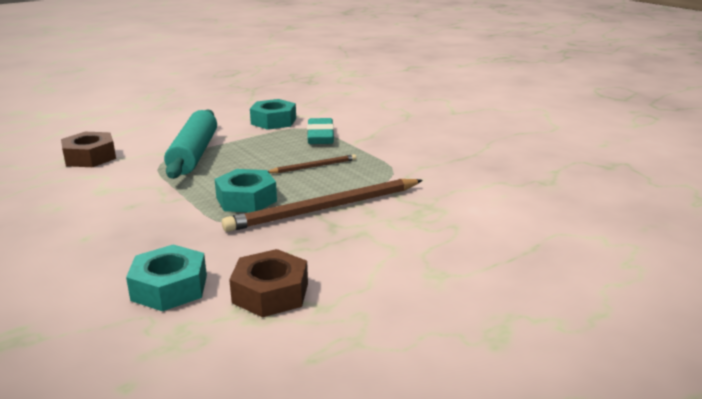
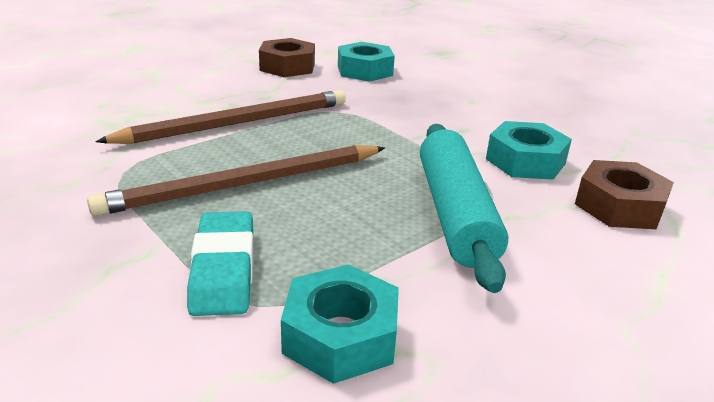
camera: 175 degrees right, 5 degrees up
turquoise nut [215,169,277,213] -> turquoise nut moved to [486,121,572,180]
brown pencil [268,154,356,173] -> brown pencil [87,145,385,216], size x2.00

